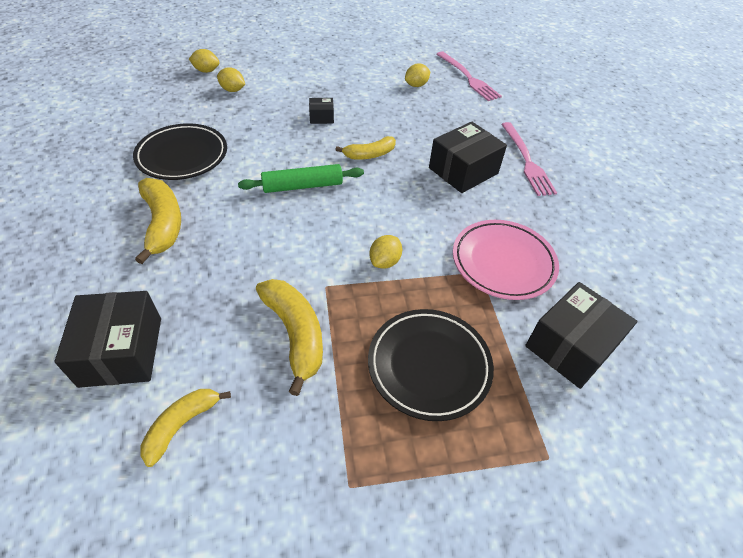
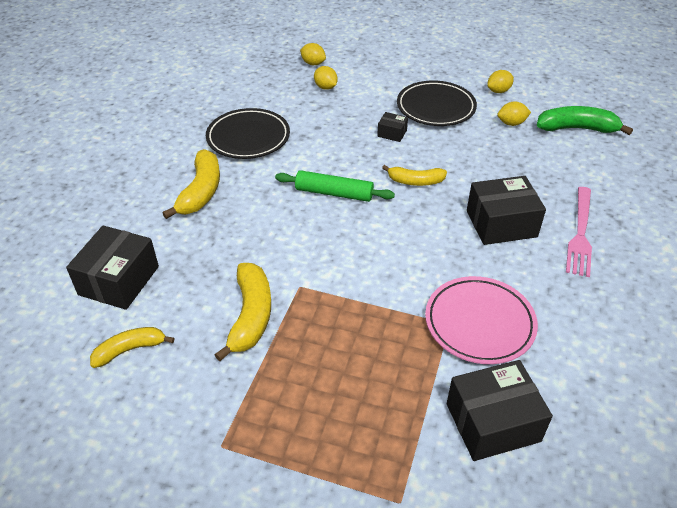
camera: 30 degrees right, 5 degrees down
black plate [368,309,494,421] -> black plate moved to [397,81,477,126]
yellow lemon [369,235,402,269] -> yellow lemon moved to [487,70,514,93]
pink fork [436,51,502,101] -> green banana [537,106,633,135]

